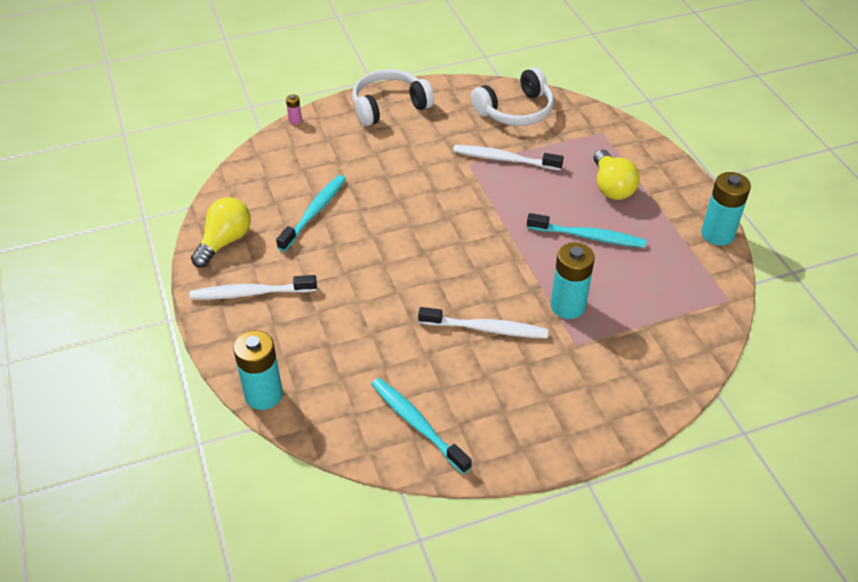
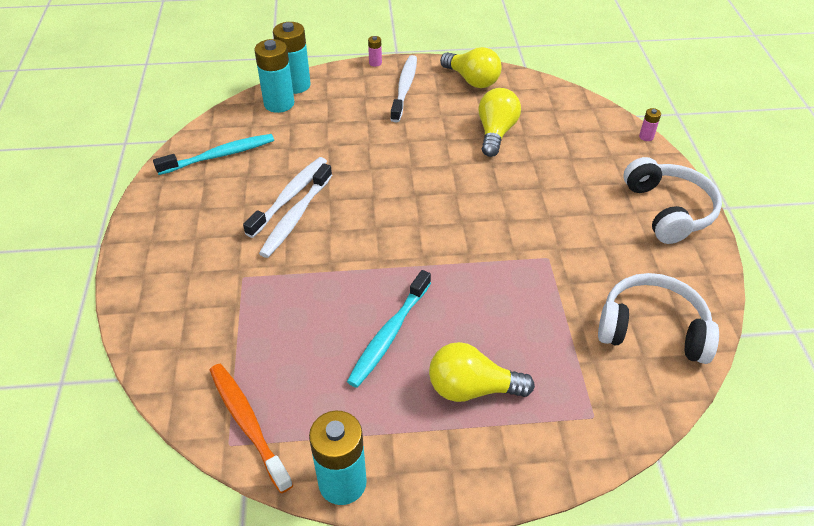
camera: 105 degrees right, 0 degrees up
turquoise toothbrush [276,175,346,251] -> yellow light bulb [478,88,521,157]
white toothbrush [453,145,564,171] -> white toothbrush moved to [243,157,327,238]
white headphones [471,67,554,126] -> white headphones turned 120 degrees clockwise [598,273,719,364]
turquoise battery [551,243,595,319] -> turquoise battery moved to [254,39,294,113]
none -> orange toothbrush [209,364,293,493]
none -> pink battery [368,36,382,67]

